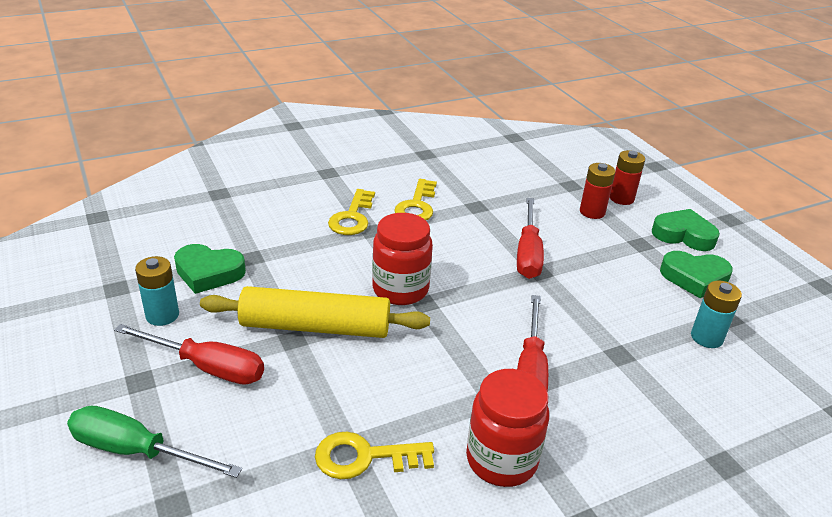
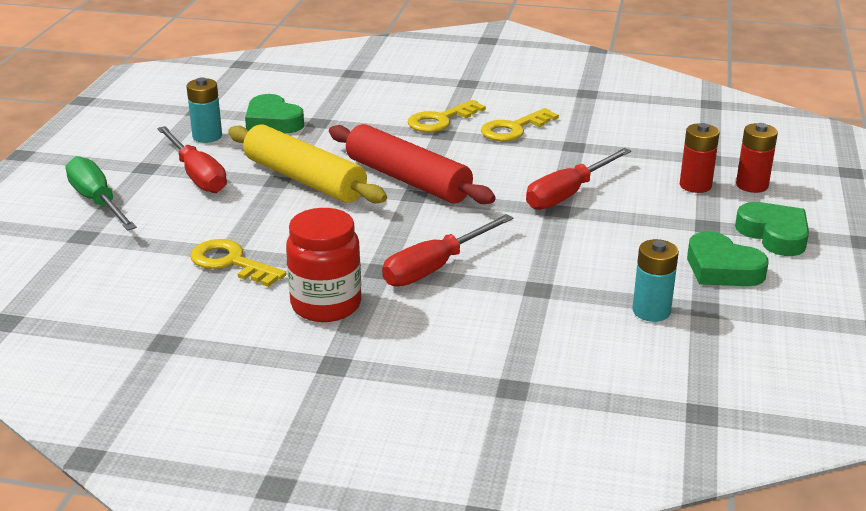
camera: 40 degrees right, 5 degrees down
red jar [372,213,433,305] -> red rolling pin [329,124,496,204]

